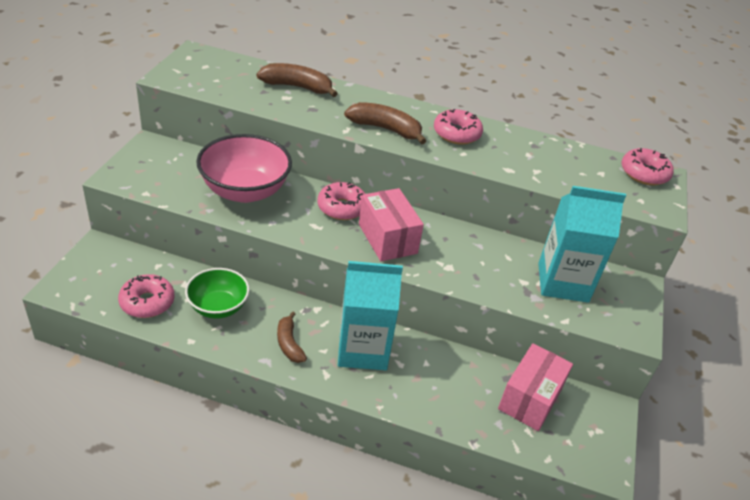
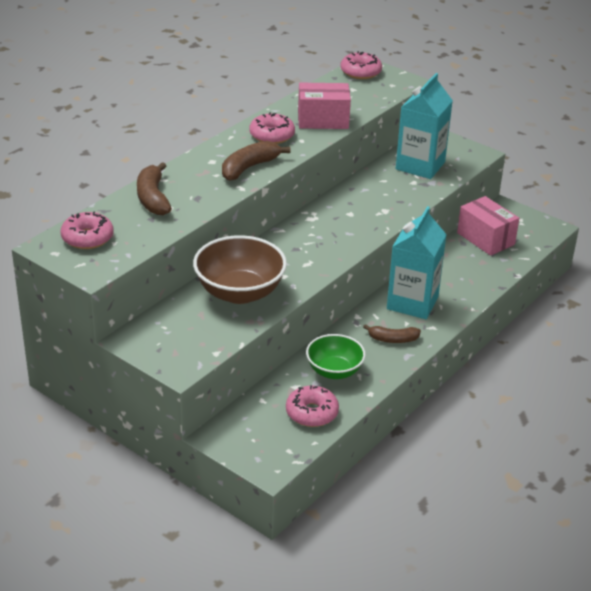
camera: 65 degrees left, 5 degrees down
pink bowl [196,134,292,203] -> brown bowl [193,235,287,304]
brown banana [257,63,338,97] -> brown banana turned 45 degrees counterclockwise [137,162,172,215]
pink donut [317,182,365,220] -> pink donut moved to [61,211,113,249]
pink box [359,188,424,261] -> pink box moved to [298,83,351,129]

